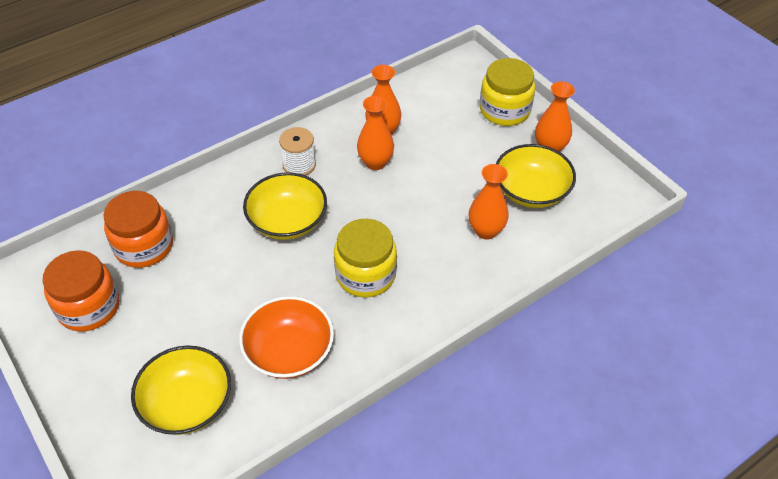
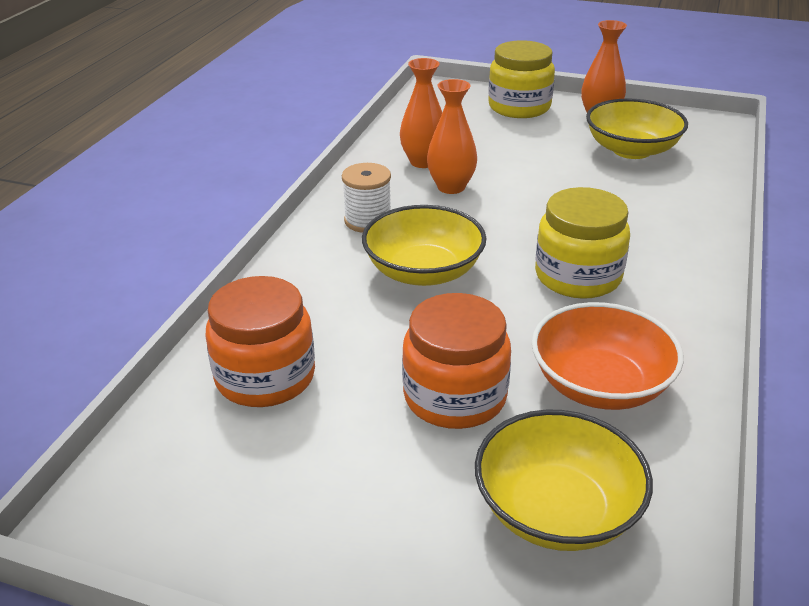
camera: 35 degrees left, 15 degrees down
orange jar [42,250,119,331] -> orange jar moved to [402,293,511,429]
orange vase [469,164,509,240] -> none

